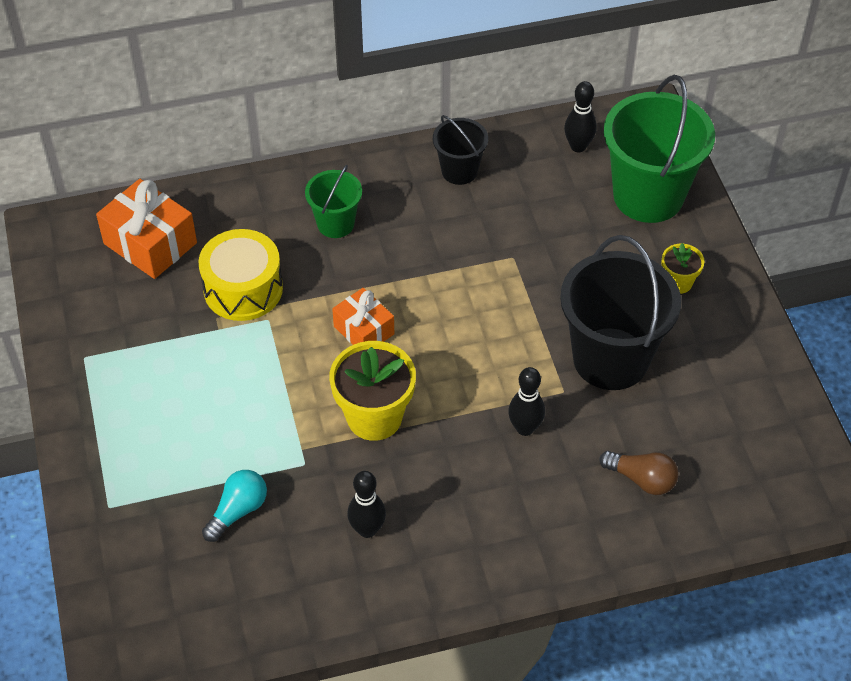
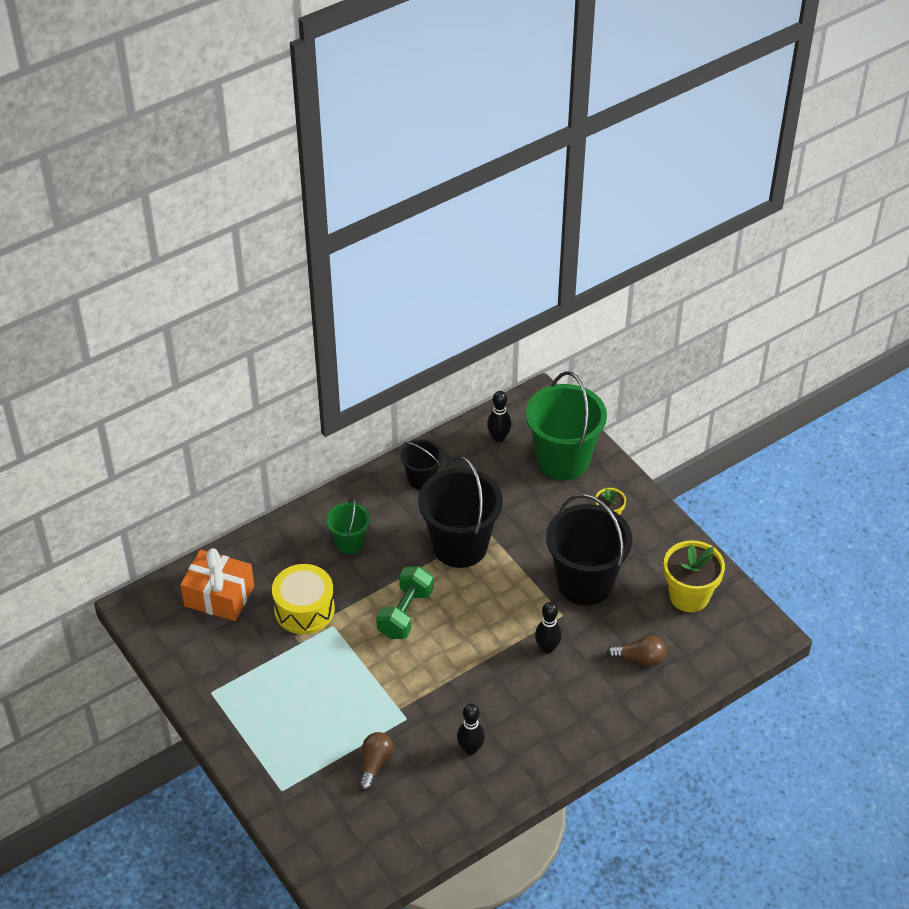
camera: 20 degrees left, 5 degrees down
turquoise light bulb [202,470,267,542] -> brown light bulb [358,732,394,791]
yellow flower pot [329,341,416,441] -> yellow flower pot moved to [664,540,725,612]
orange gift [332,288,394,345] -> green dumbbell [376,566,433,639]
none -> black bucket [418,456,503,568]

